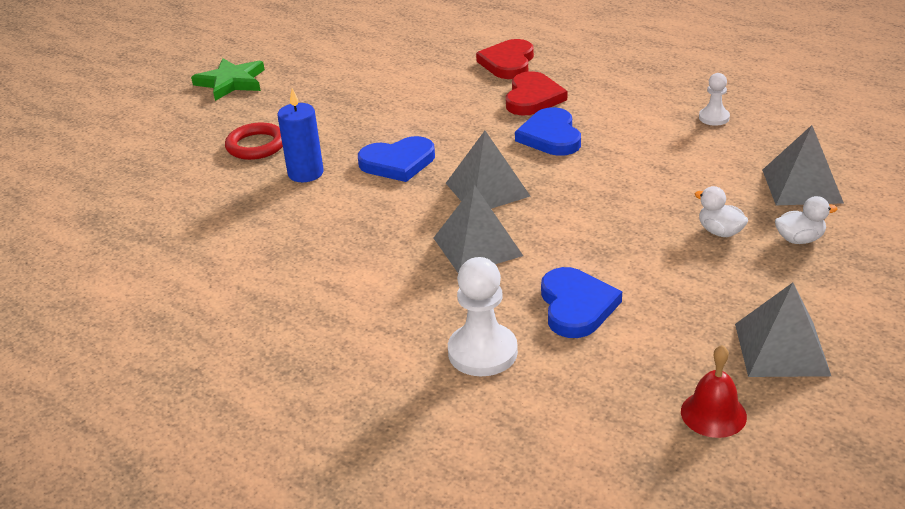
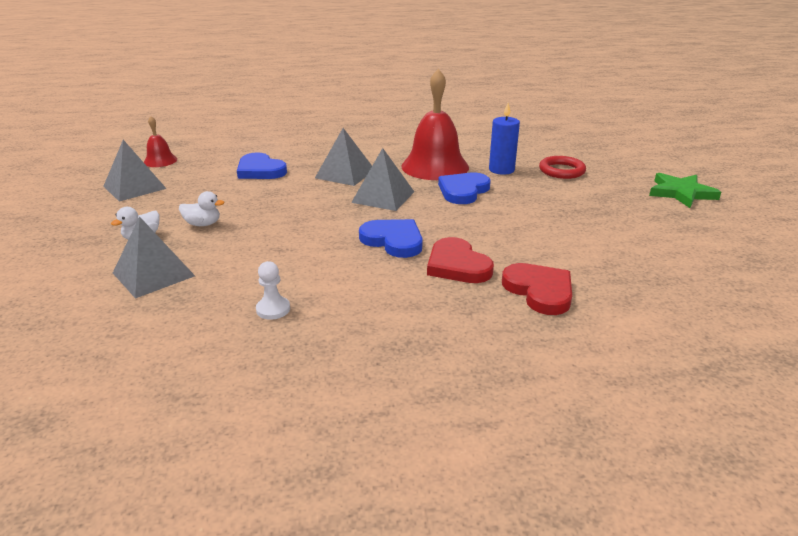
camera: 135 degrees right, 5 degrees down
white pawn [448,257,518,376] -> none
none -> red bell [401,69,469,180]

